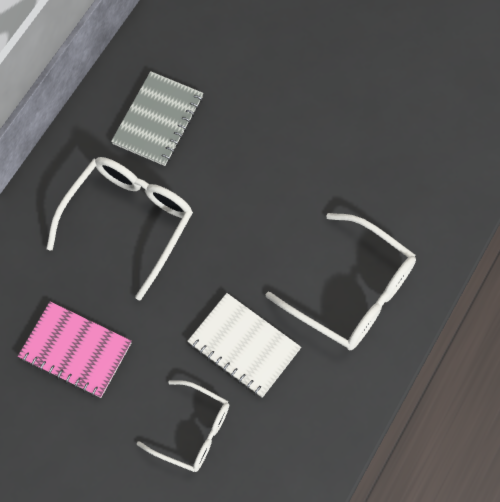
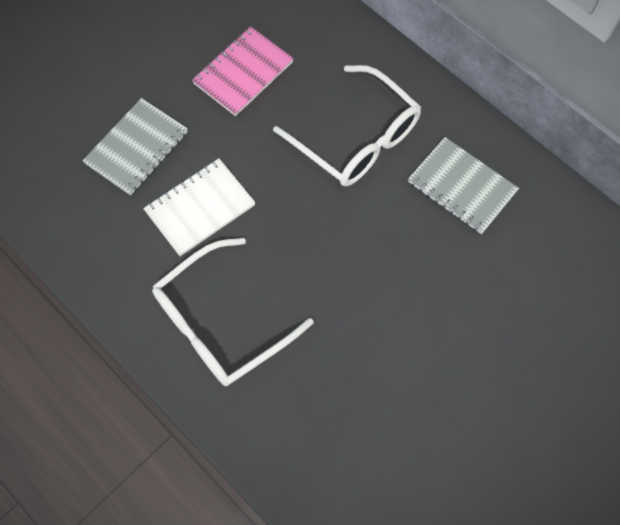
camera: 105 degrees right, 0 degrees up
white glasses [137,380,229,472] -> grey notebook [83,98,188,195]

